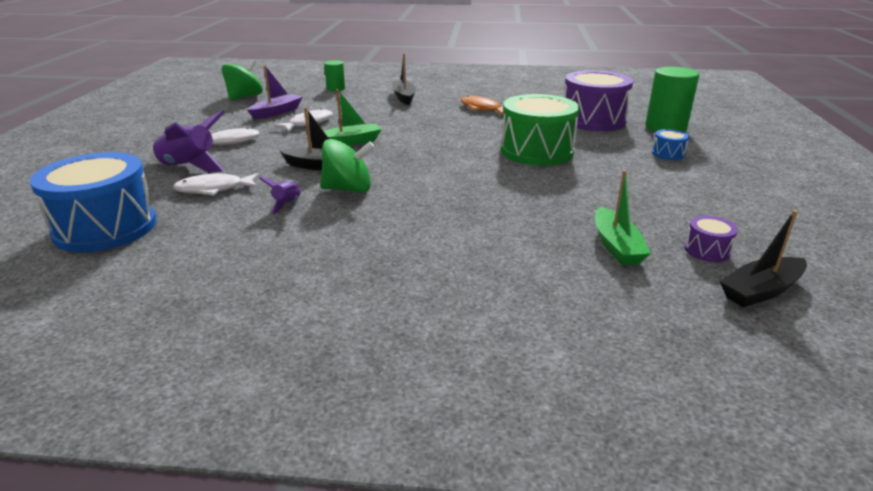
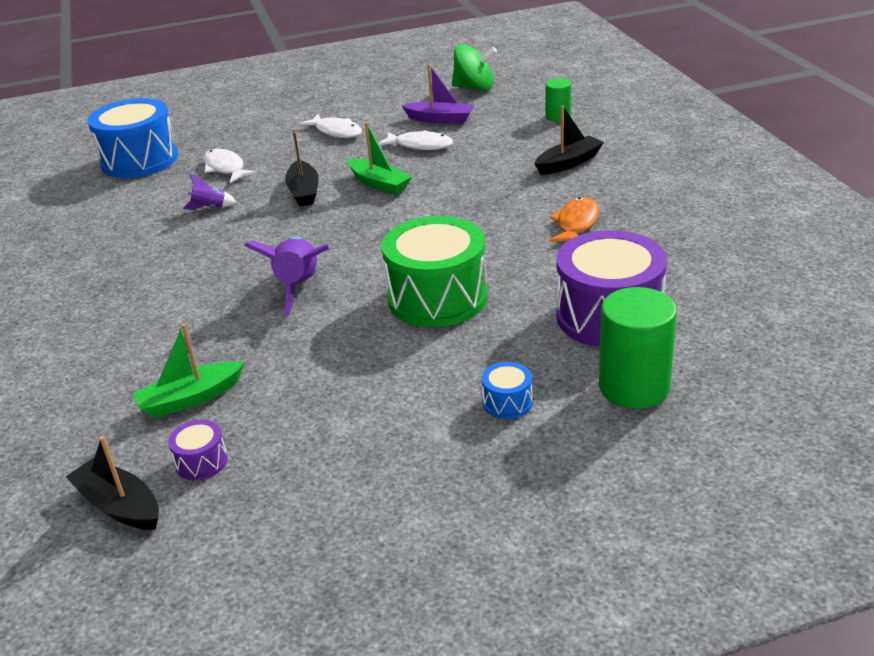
camera: 70 degrees right, 5 degrees up
purple rocket [150,110,225,173] -> purple rocket moved to [244,236,329,316]
green spinning top [320,139,375,193] -> none

